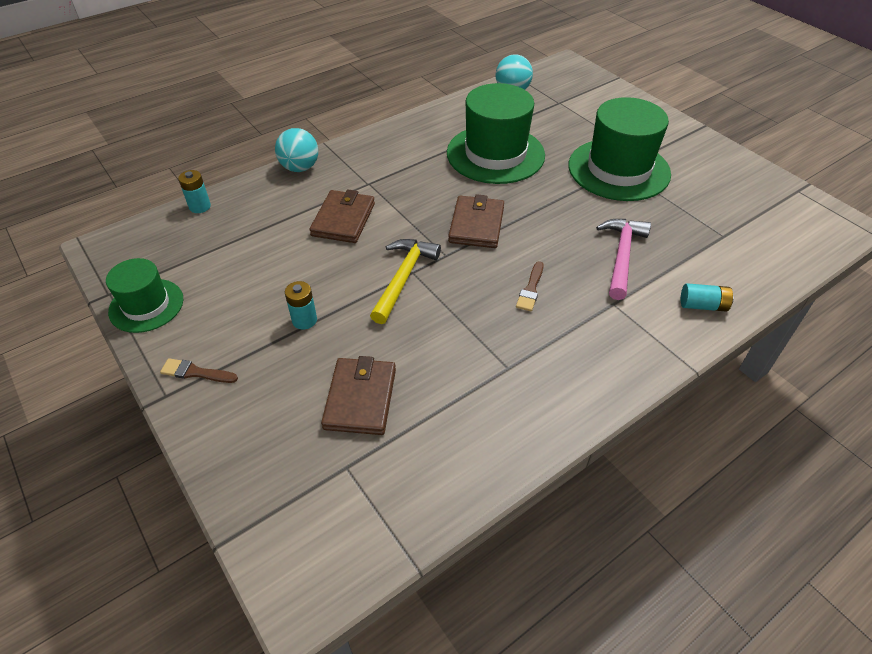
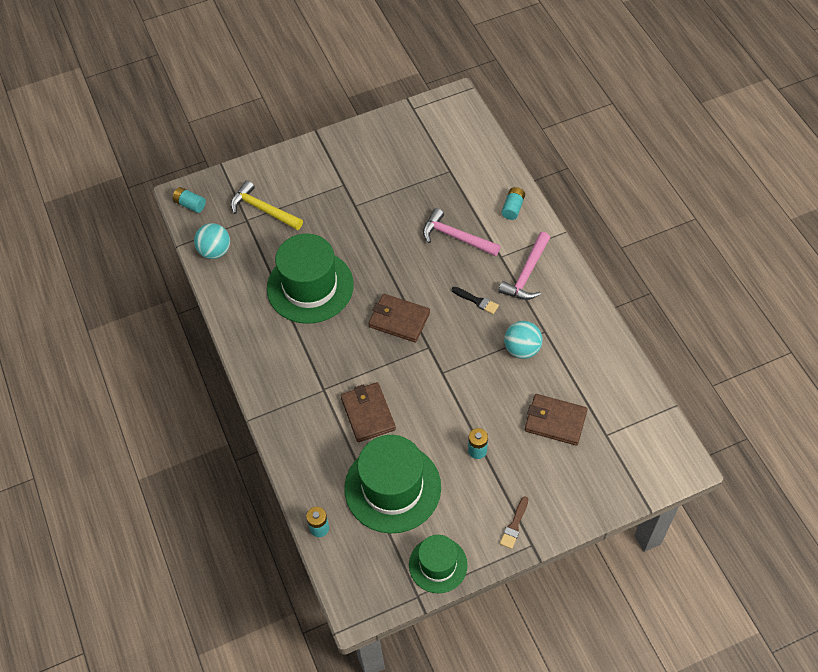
camera: 75 degrees left, 10 degrees up
turquoise ball [275,128,318,172] -> turquoise ball moved to [504,321,542,359]
brown wallet [309,189,375,243] -> brown wallet turned 45 degrees clockwise [341,382,396,442]
yellow hammer [370,239,441,324] -> yellow hammer moved to [231,180,303,230]
brown brush [516,261,544,311] -> black brush [452,287,499,314]
green hat [569,97,671,201] -> green hat moved to [344,435,441,533]
none -> turquoise battery [173,187,206,213]
none -> pink hammer [498,232,550,300]

